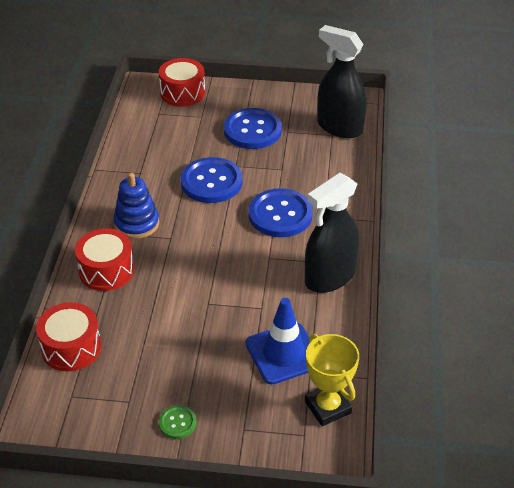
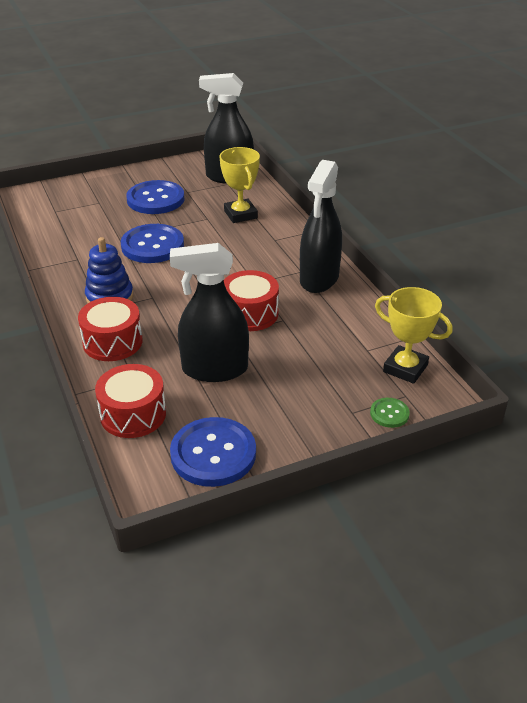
camera: 30 degrees left, 5 degrees down
red drum [159,58,205,107] -> red drum moved to [224,270,279,331]
green button [159,405,197,439] -> green button moved to [370,398,410,428]
blue traffic cone [246,298,309,384] -> none
blue button [248,188,313,237] -> blue button moved to [170,417,256,487]
none -> black spray bottle [170,243,249,382]
none -> yellow trophy [220,147,260,223]

